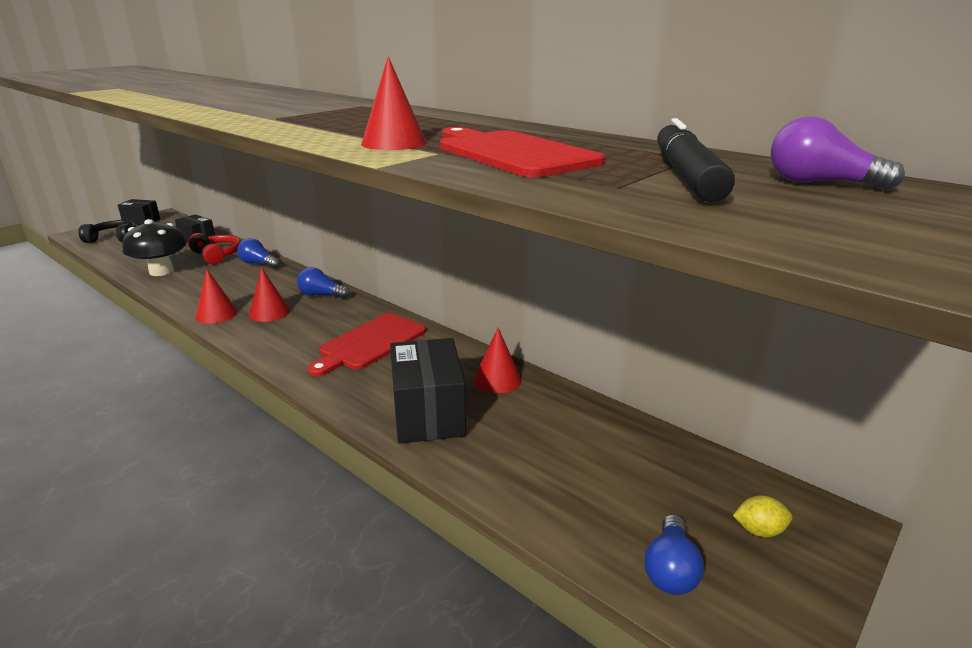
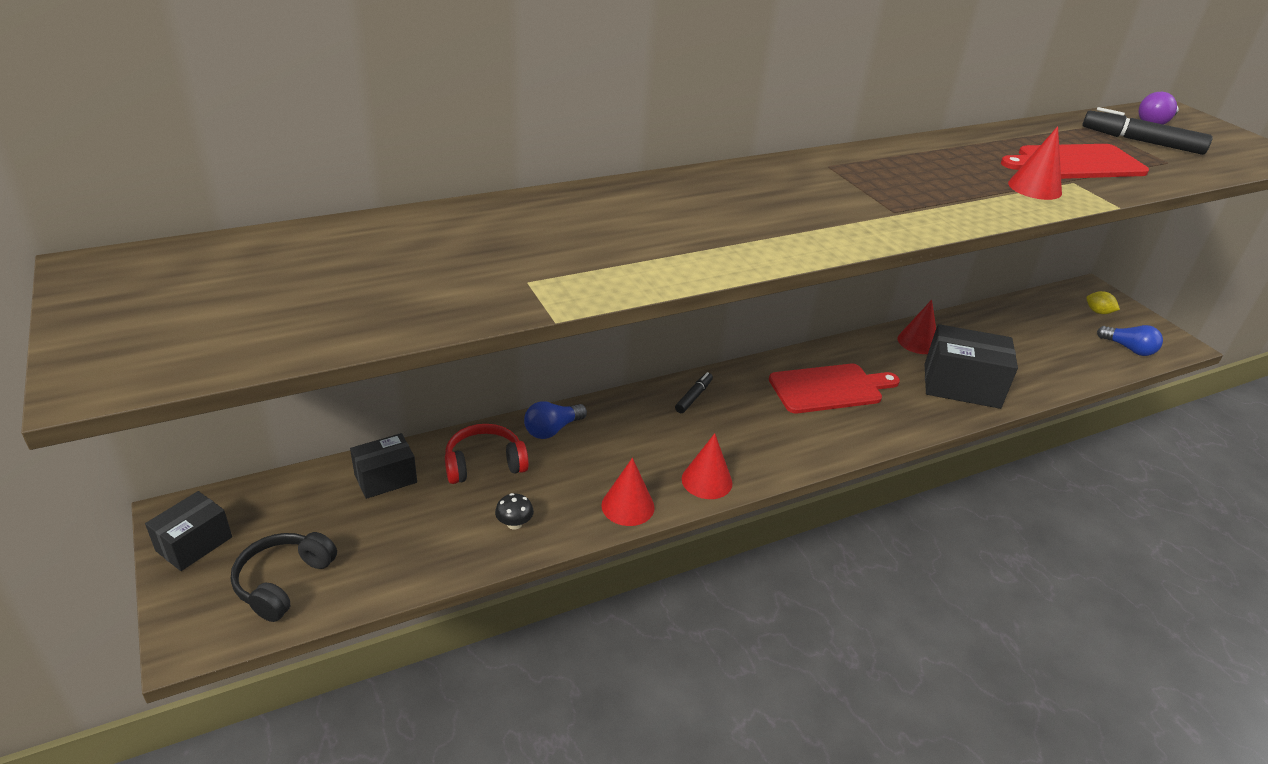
camera: 70 degrees left, 10 degrees up
black mushroom [122,219,187,276] -> black mushroom [495,493,534,530], size x0.41
red cone [249,267,290,322] -> red cone moved to [601,458,655,526]
blue light bulb [297,267,350,299] -> black marker [675,372,713,413]
red cutting board [308,313,426,376] -> red cutting board turned 75 degrees counterclockwise [769,364,900,413]
yellow lemon [733,495,792,538] -> yellow lemon turned 75 degrees counterclockwise [1086,291,1120,314]

